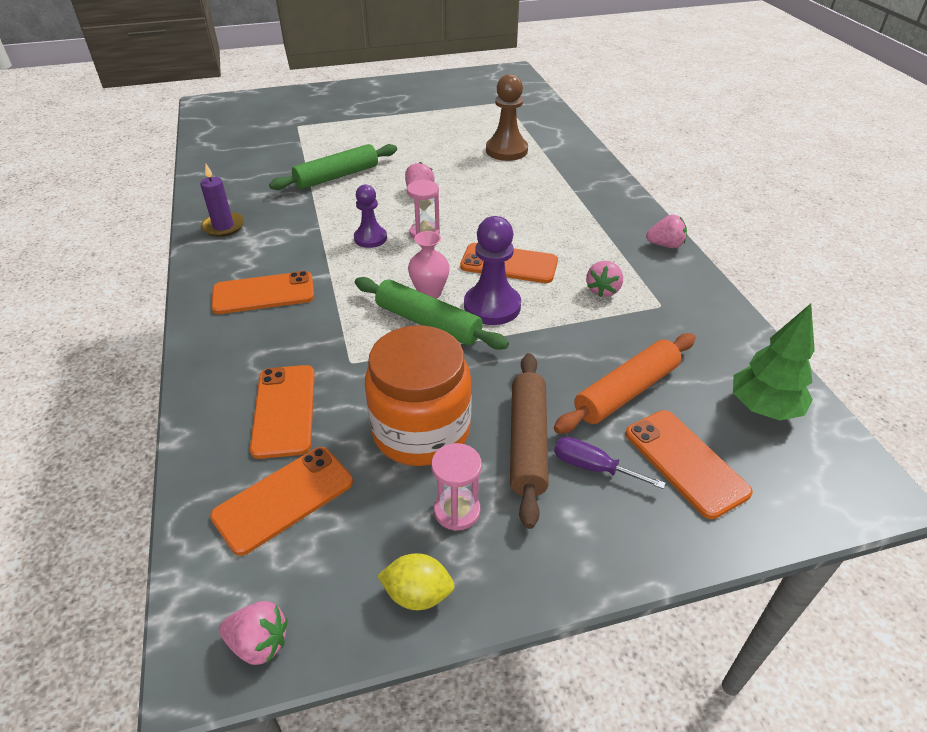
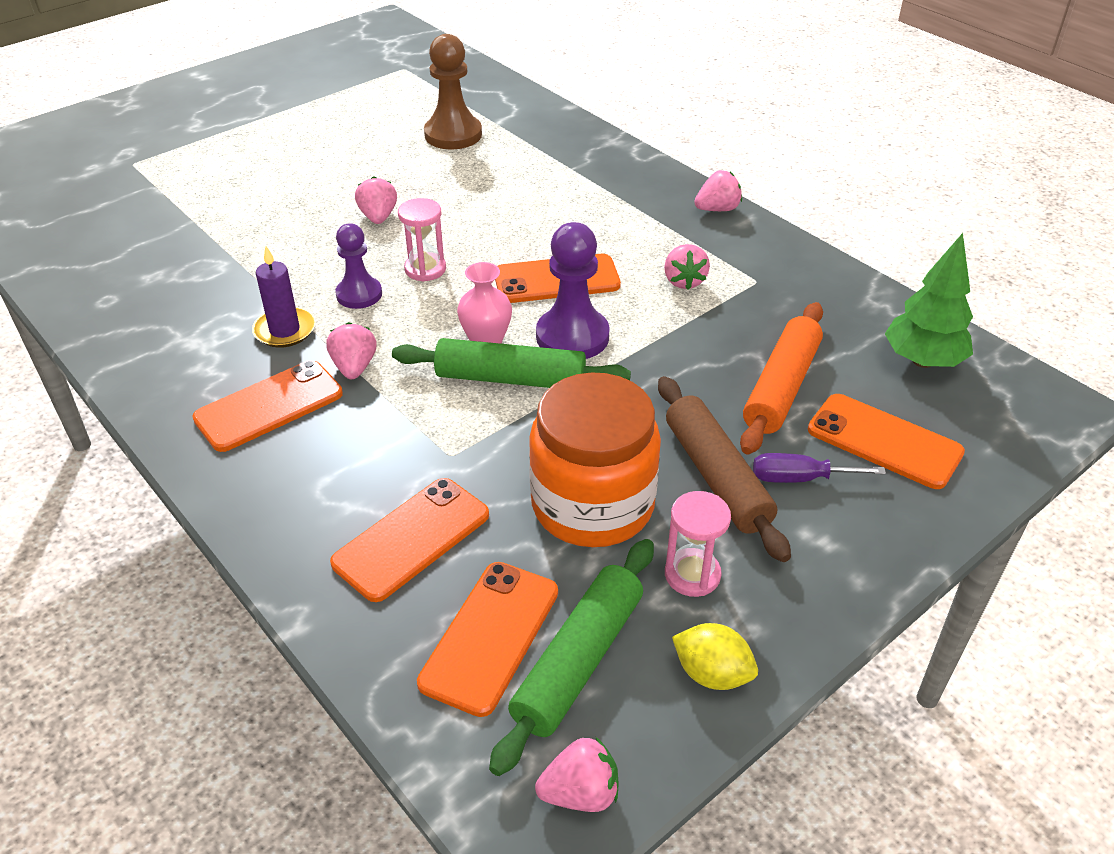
camera: 25 degrees left, 0 degrees up
purple candle [200,164,244,237] -> purple candle moved to [252,246,315,348]
orange phone [250,365,315,459] -> orange phone turned 75 degrees clockwise [330,478,489,602]
green rolling pin [269,144,397,190] -> green rolling pin moved to [489,539,654,776]
yellow lemon [377,553,455,610] -> yellow lemon turned 45 degrees clockwise [672,623,758,690]
none -> pink strawberry [327,322,377,379]

